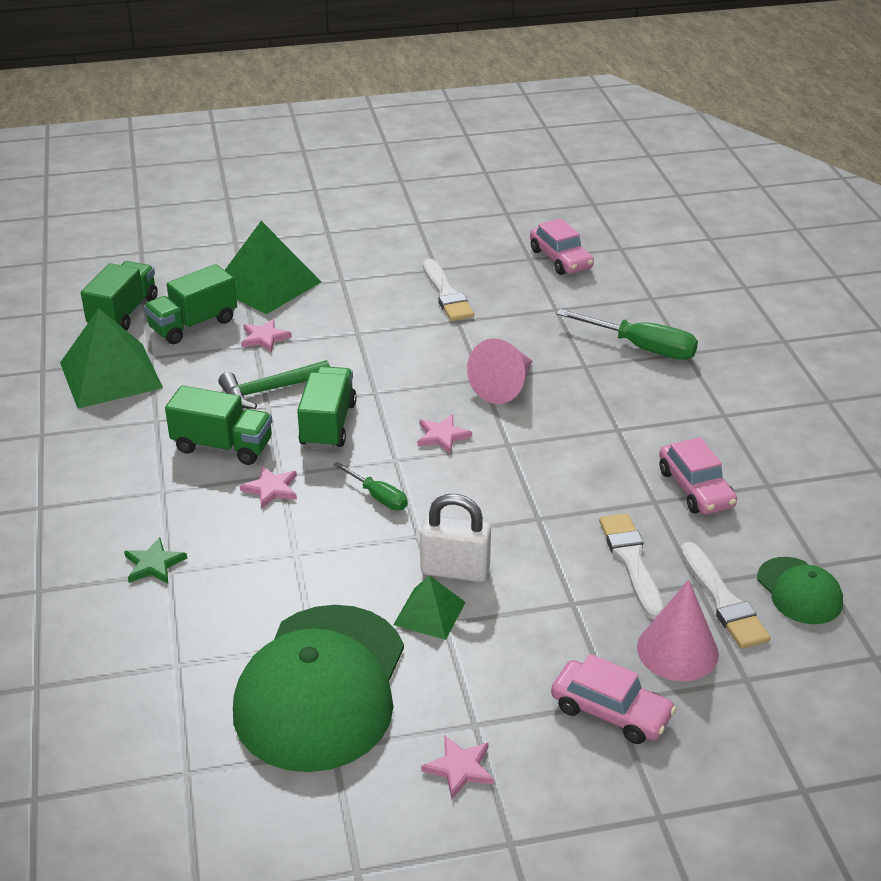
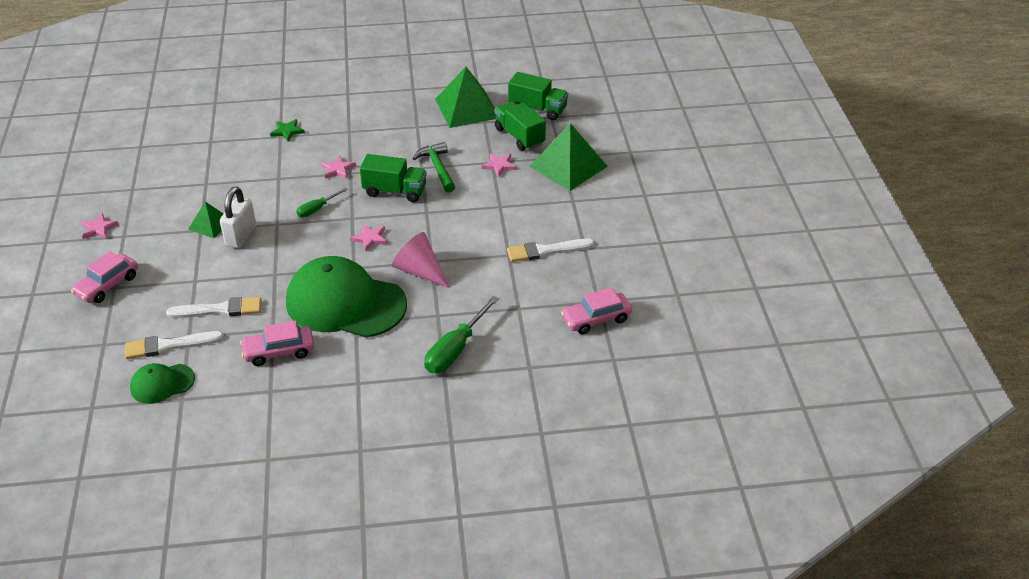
camera: 95 degrees right, 5 degrees up
green truck [165,385,272,465] -> none
green cap [233,605,404,772] -> green cap moved to [286,256,407,338]
pink cone [637,579,719,681] -> none

